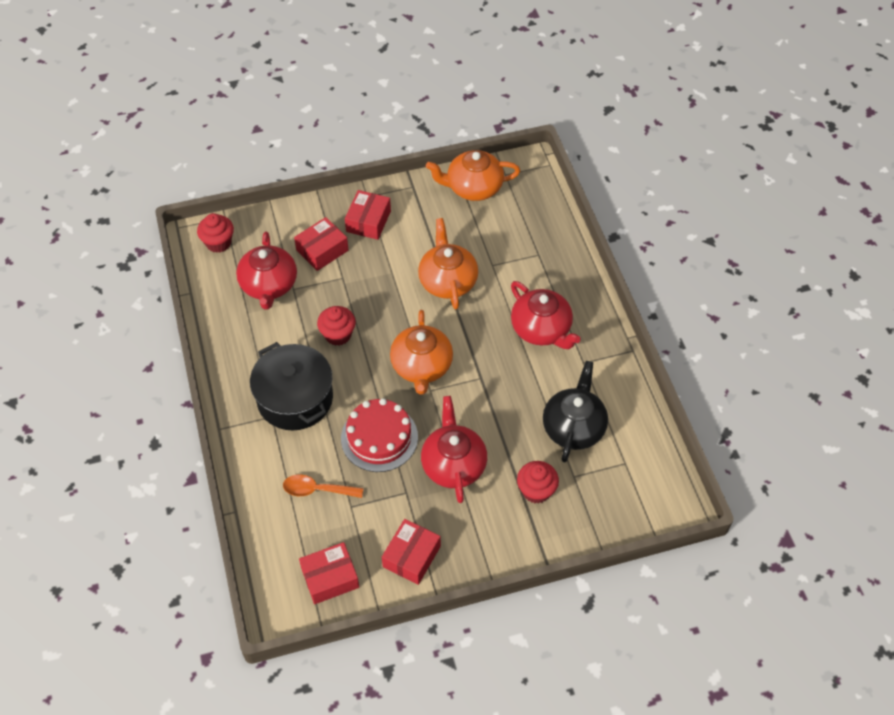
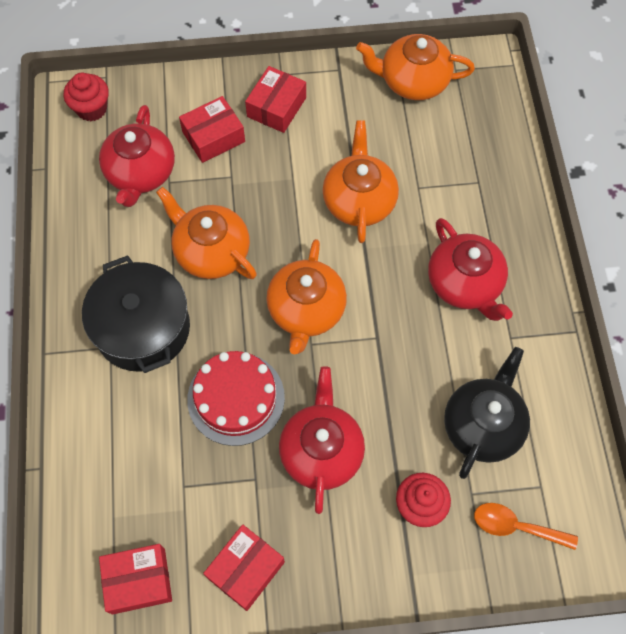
camera: 10 degrees right, 10 degrees up
orange spoon [283,475,364,498] -> orange spoon moved to [474,503,578,550]
red cupcake [317,306,356,346] -> orange teapot [156,187,257,279]

